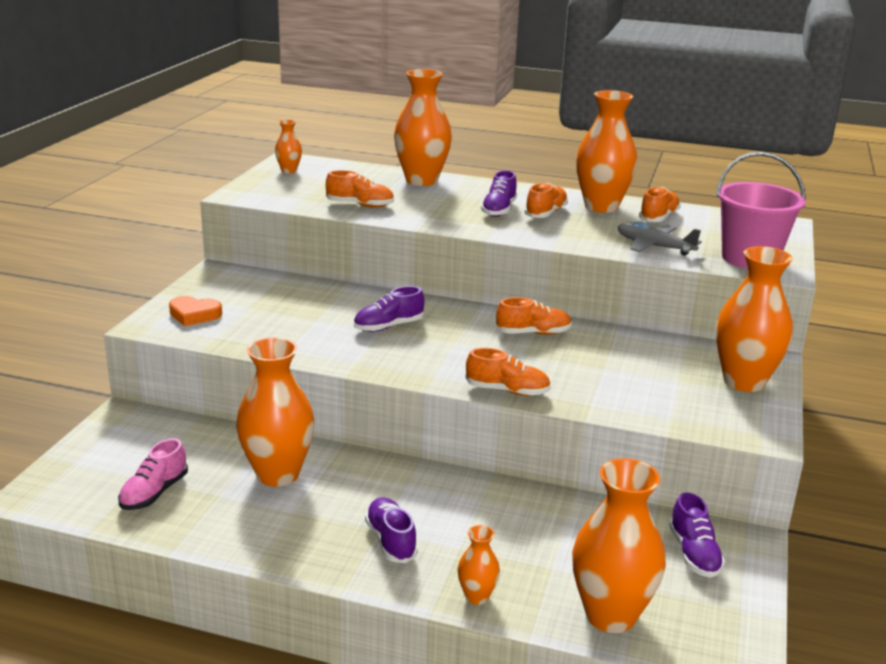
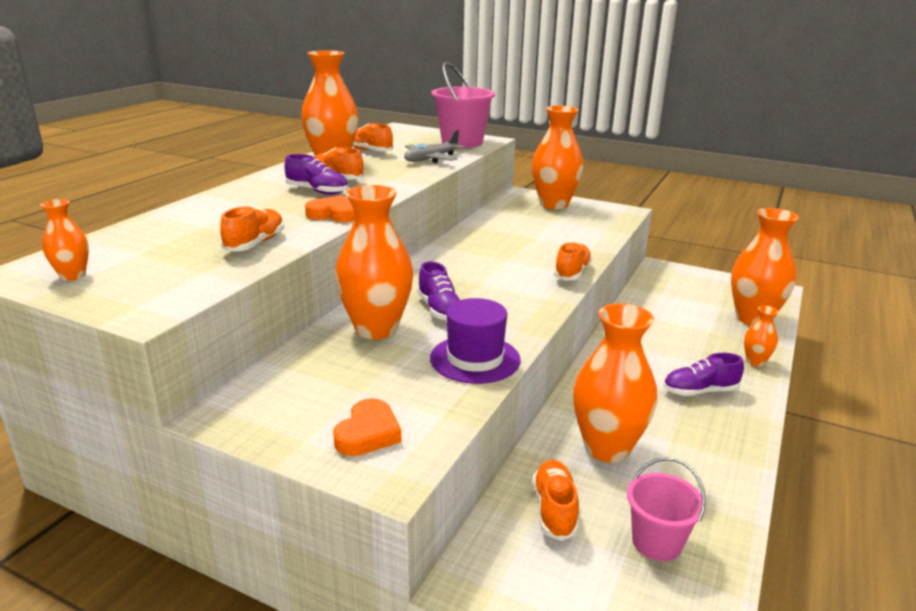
camera: 80 degrees left, 0 degrees up
pink shoe [118,438,188,510] -> pink bucket [627,457,706,561]
orange vase [394,69,452,186] -> orange vase moved to [335,185,413,339]
orange shoe [496,297,572,335] -> orange shoe moved to [533,460,579,541]
purple shoe [669,493,725,578] -> none
none -> orange heart [305,196,355,222]
none -> purple hat [430,298,521,384]

